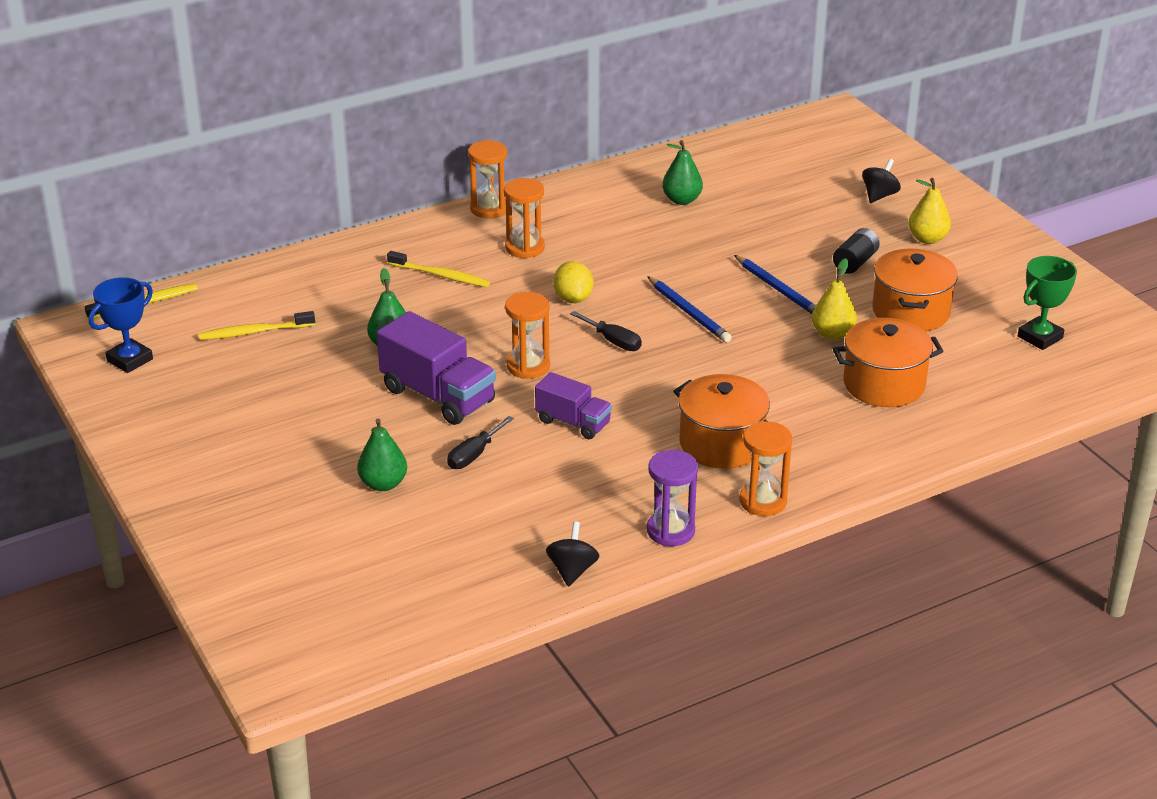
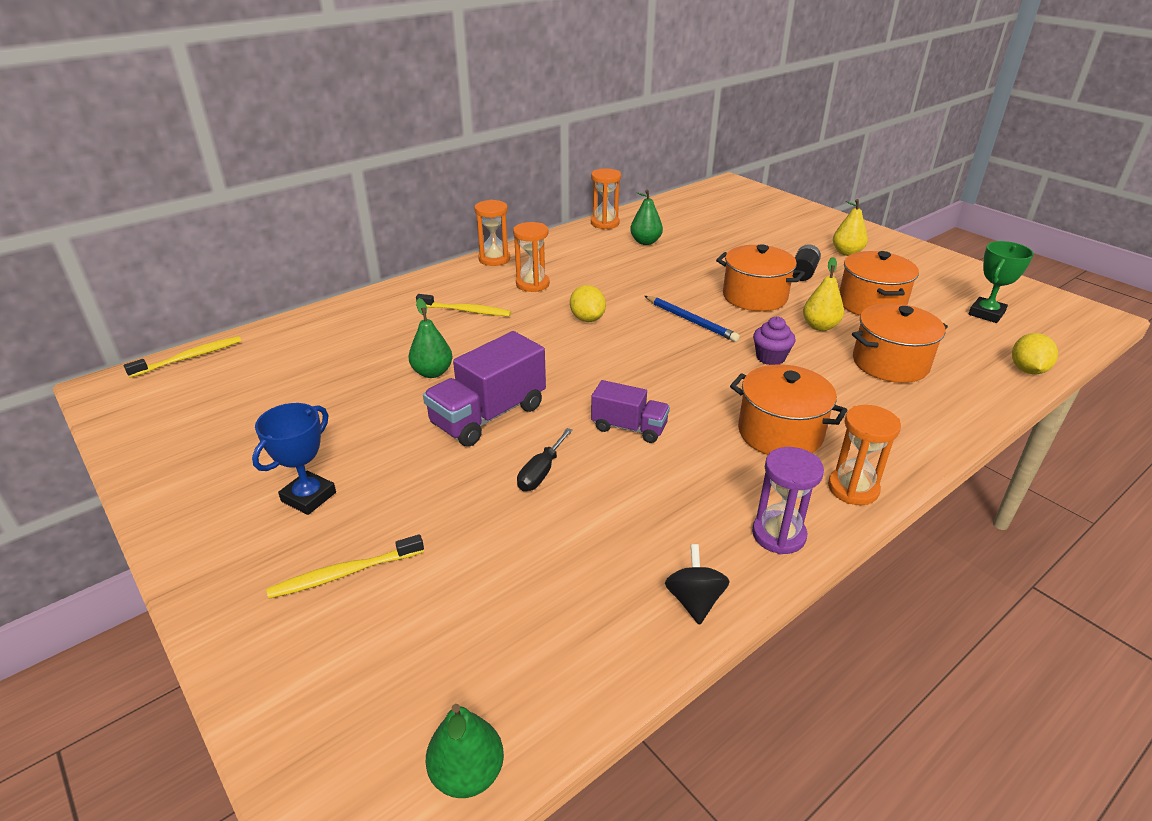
camera: 10 degrees left, 0 degrees up
blue trophy [89,277,153,373] -> blue trophy moved to [252,403,336,515]
yellow toothbrush [198,311,315,340] -> yellow toothbrush moved to [266,534,424,599]
green pear [357,419,407,491] -> green pear moved to [426,704,504,798]
purple truck [377,311,496,425] -> purple truck turned 105 degrees clockwise [423,331,546,447]
orange hourglass [505,292,550,379] -> orange hourglass moved to [591,168,621,229]
black screwdriver [570,311,642,351] -> none
blue pencil [734,255,816,314] -> orange pot [716,244,805,311]
black spinning top [862,159,901,203] -> none
none -> purple cupcake [753,317,795,365]
none -> yellow lemon [1012,333,1058,375]

